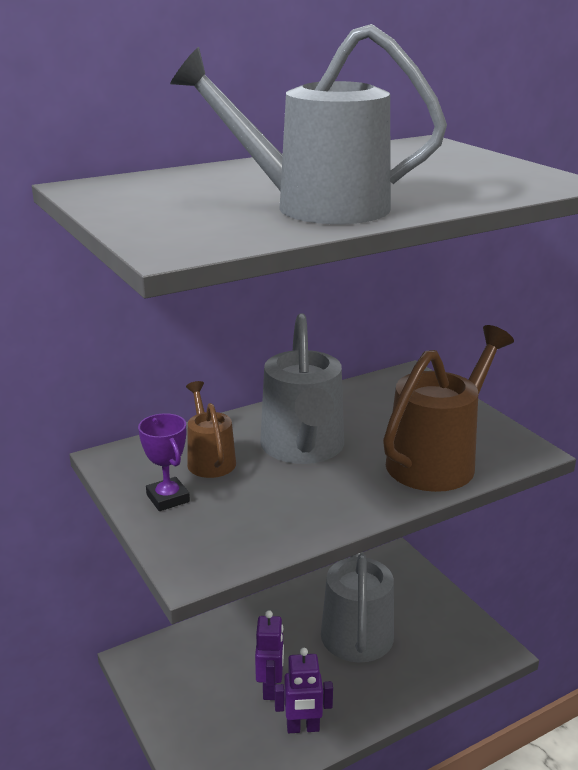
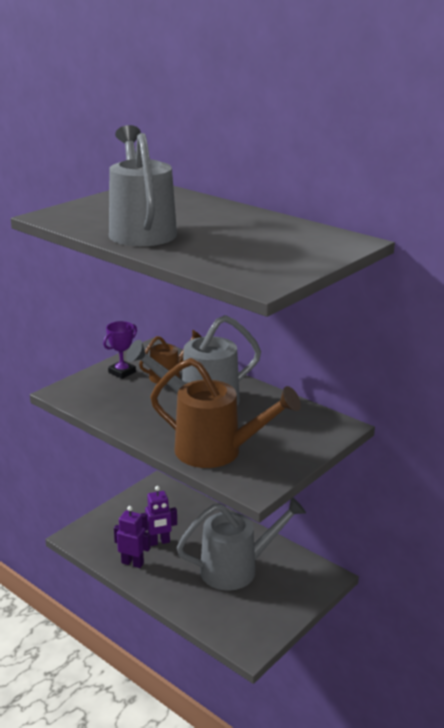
camera: 70 degrees right, 0 degrees up
purple robot [275,648,333,733] -> purple robot turned 135 degrees clockwise [114,506,151,568]

